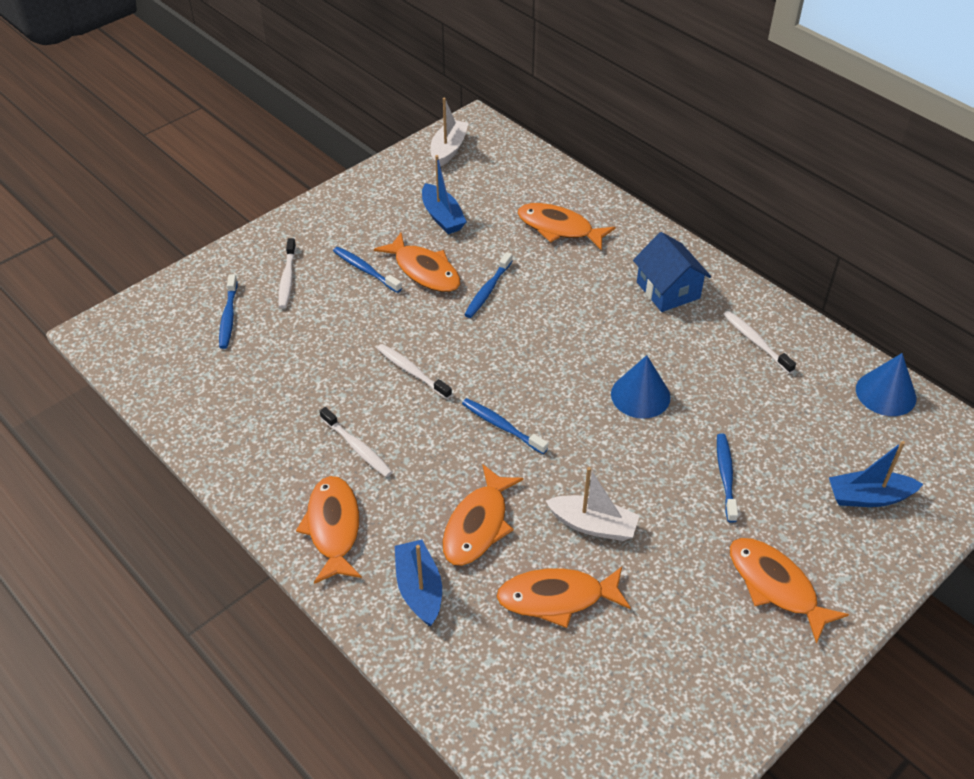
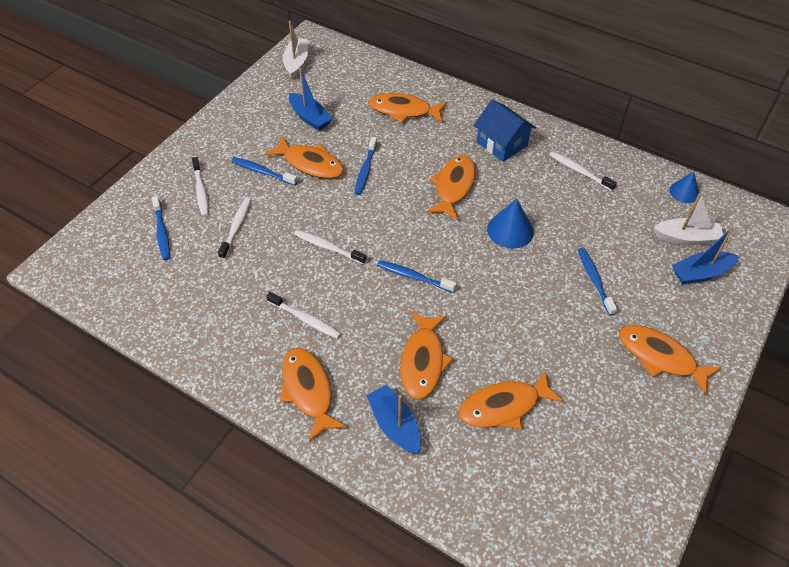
camera: 15 degrees left, 5 degrees up
white boat [546,467,640,541] -> white boat moved to [654,193,723,245]
blue cone [856,353,916,416] -> blue cone [670,172,699,203], size x0.65
none -> white toothbrush [218,198,251,259]
none -> orange fish [427,155,476,220]

